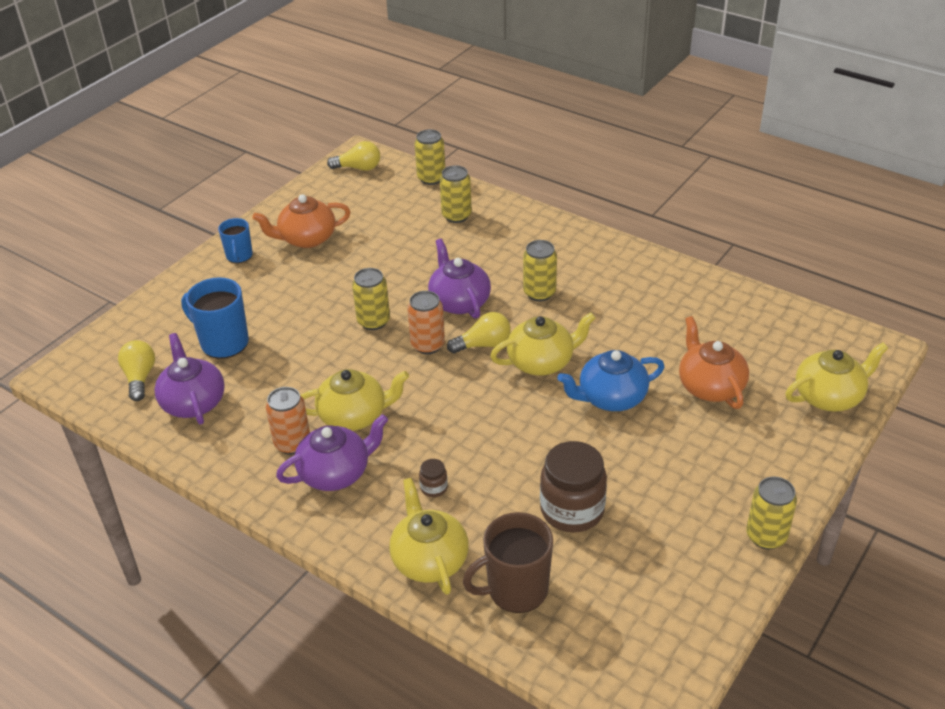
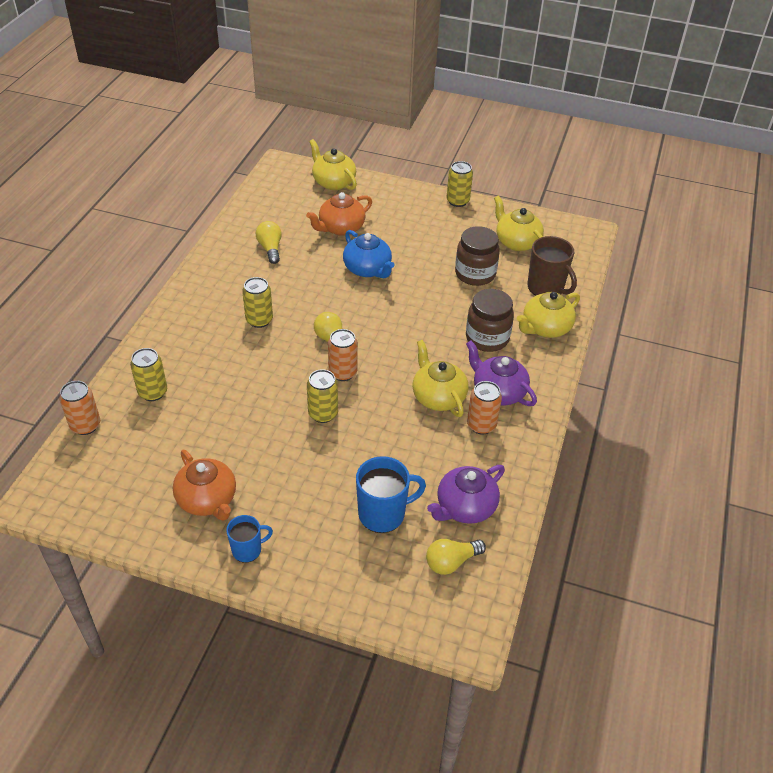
camera: 110 degrees left, 5 degrees up
blue mug [181,277,249,359] -> blue mug turned 120 degrees counterclockwise [356,456,426,533]
yellow light bulb [327,141,380,171] -> yellow light bulb moved to [256,221,282,264]
yellow can [414,129,445,185] -> orange can [60,381,100,435]
brown jar [419,459,448,497] -> brown jar [466,289,514,352], size x2.28
purple teapot [428,239,491,319] -> none
yellow teapot [490,312,596,376] -> yellow teapot moved to [494,195,544,251]

